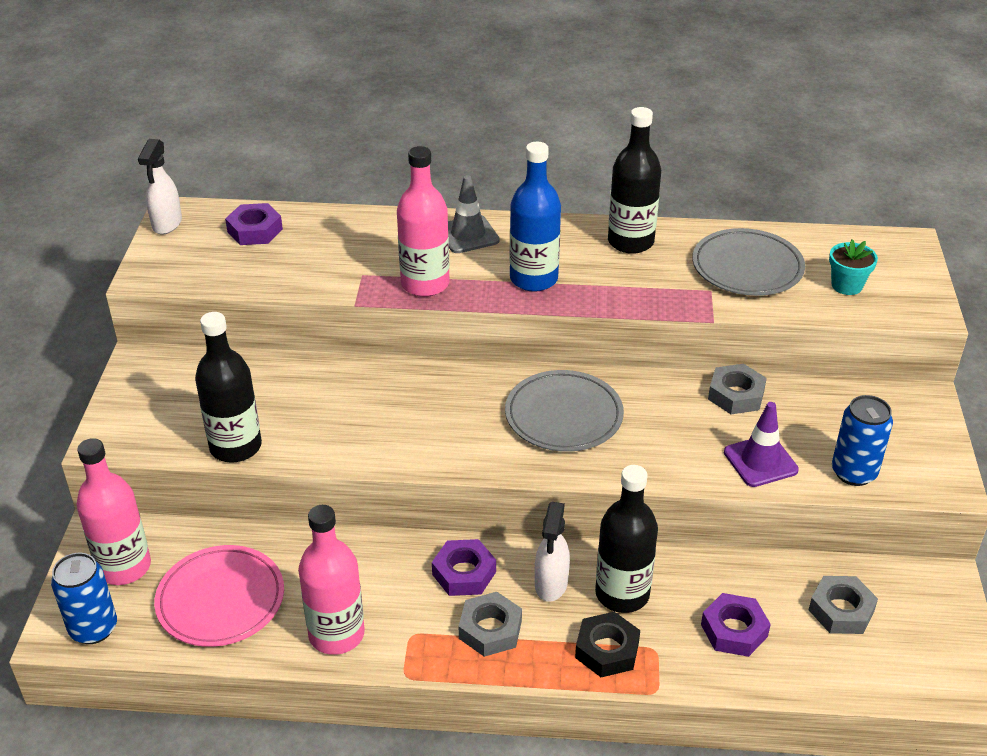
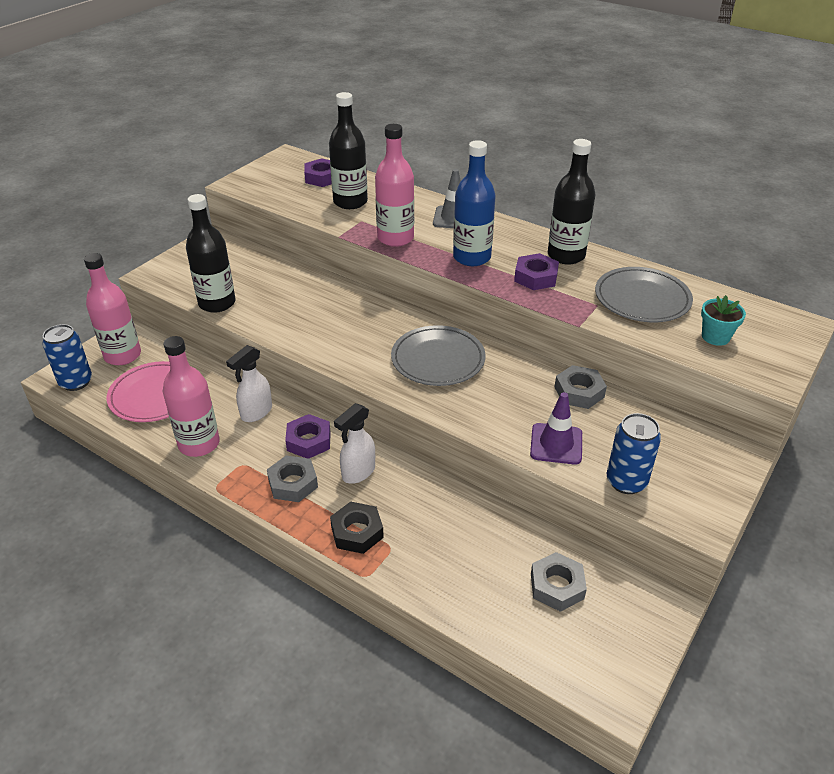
camera: 30 degrees right, 0 degrees up
white spray bottle [138,139,182,234] -> white spray bottle moved to [226,345,272,422]
black bottle [595,465,658,613] -> black bottle moved to [329,92,368,209]
purple nut [701,593,771,657] -> purple nut moved to [514,253,559,290]

